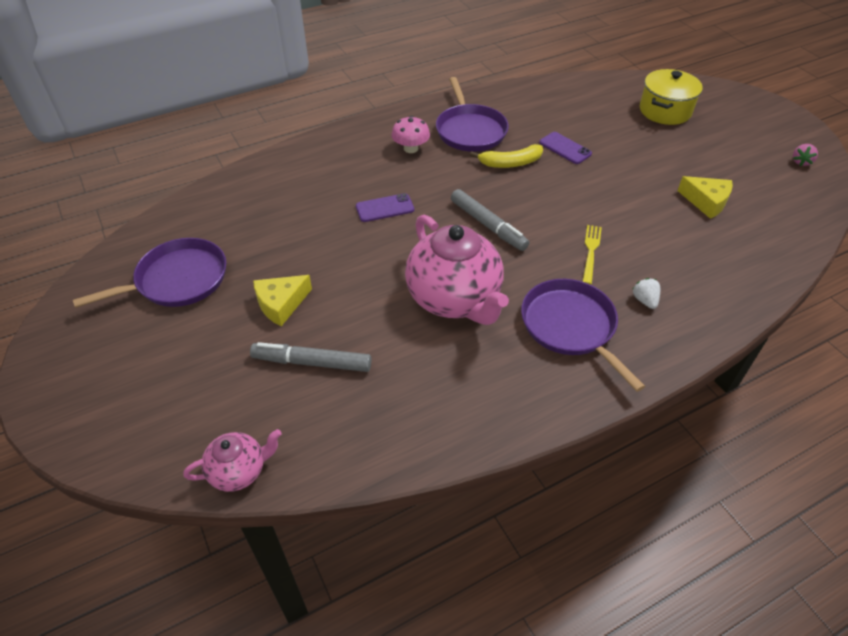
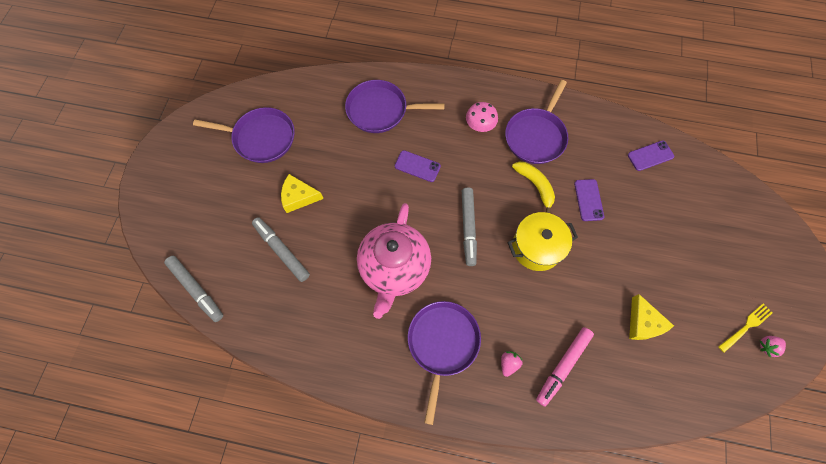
camera: 40 degrees right, 20 degrees up
pink teapot [183,429,282,492] -> grey marker [164,256,223,322]
yellow banana [470,144,543,168] -> yellow banana turned 150 degrees counterclockwise [512,162,555,213]
yellow fork [583,225,602,285] -> yellow fork moved to [718,304,772,353]
white strawberry [633,278,660,309] -> pink strawberry [501,351,523,377]
yellow pot [640,69,703,125] -> yellow pot moved to [507,212,578,271]
none -> purple pan [345,80,444,133]
none -> pink marker [536,327,594,407]
none -> purple phone [628,140,674,171]

